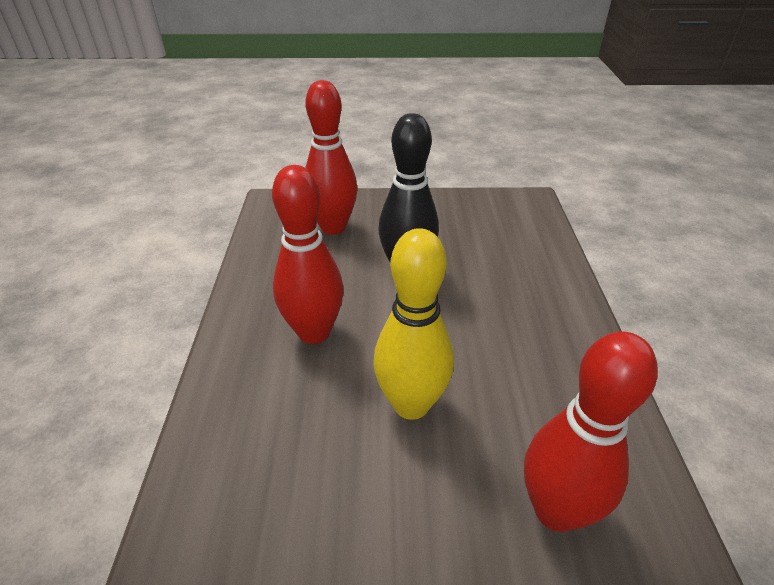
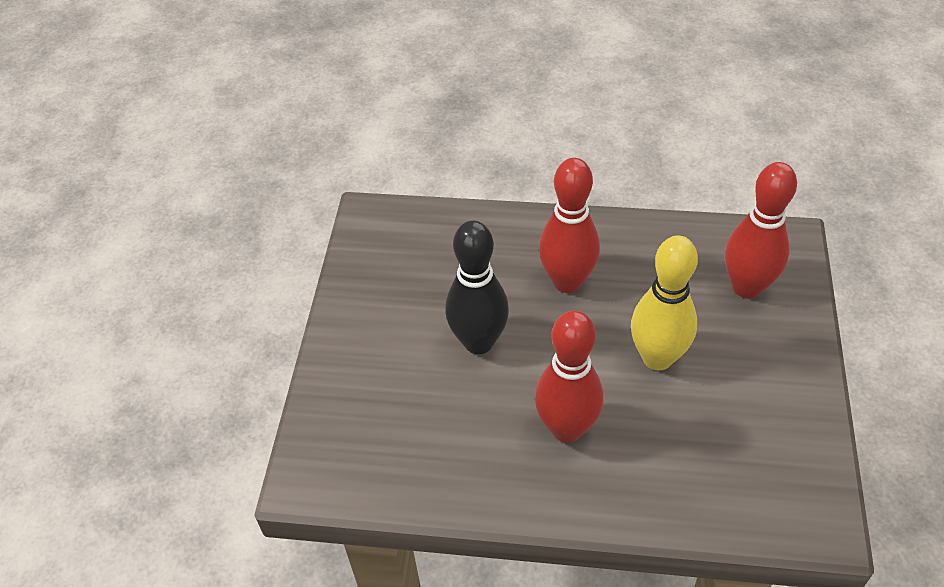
camera: 80 degrees left, 10 degrees up
red bowling pin [305,80,357,235] -> red bowling pin moved to [539,158,600,293]

